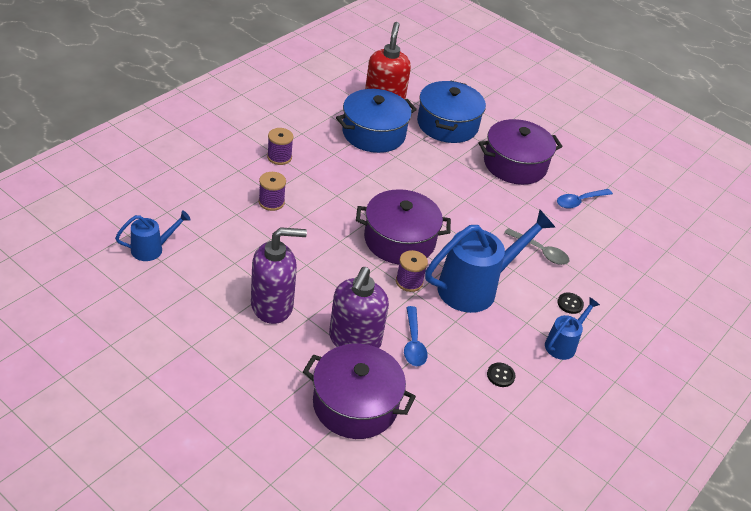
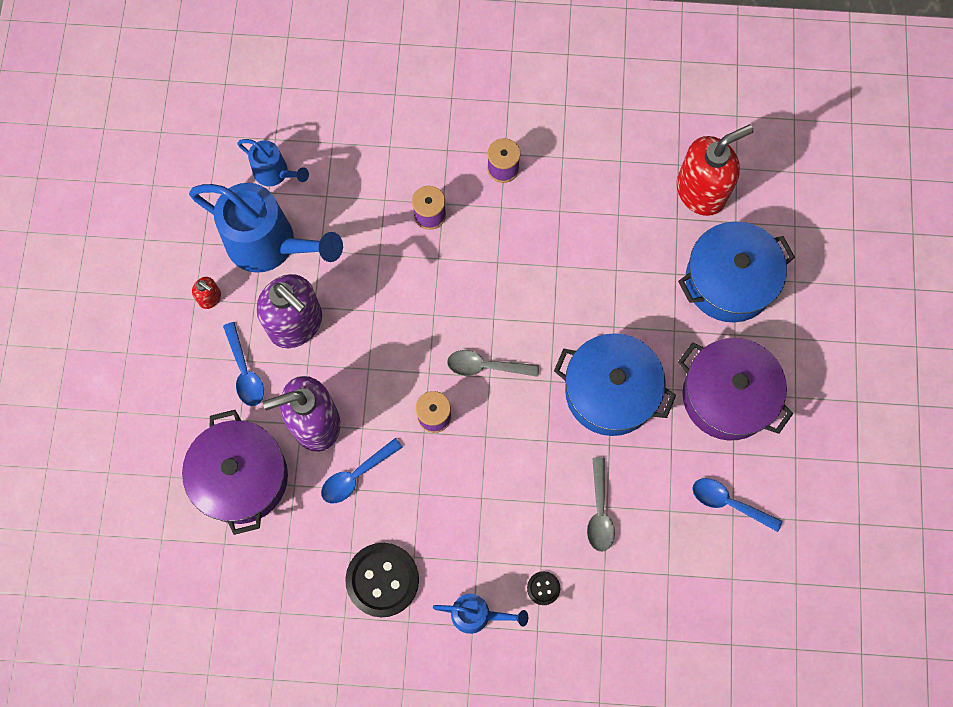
camera: 60 degrees right, 30 degrees up
blue pot [336,89,417,153] -> blue pot moved to [554,333,676,436]
purple pot [356,189,451,264] -> grey spoon [447,350,539,377]
blue watering can [425,210,556,313] -> blue watering can moved to [189,183,343,273]
black button [487,363,515,387] -> black button [345,543,419,617], size x2.20
none -> red soap dispenser [192,277,221,309]
none -> blue spoon [223,322,264,406]

